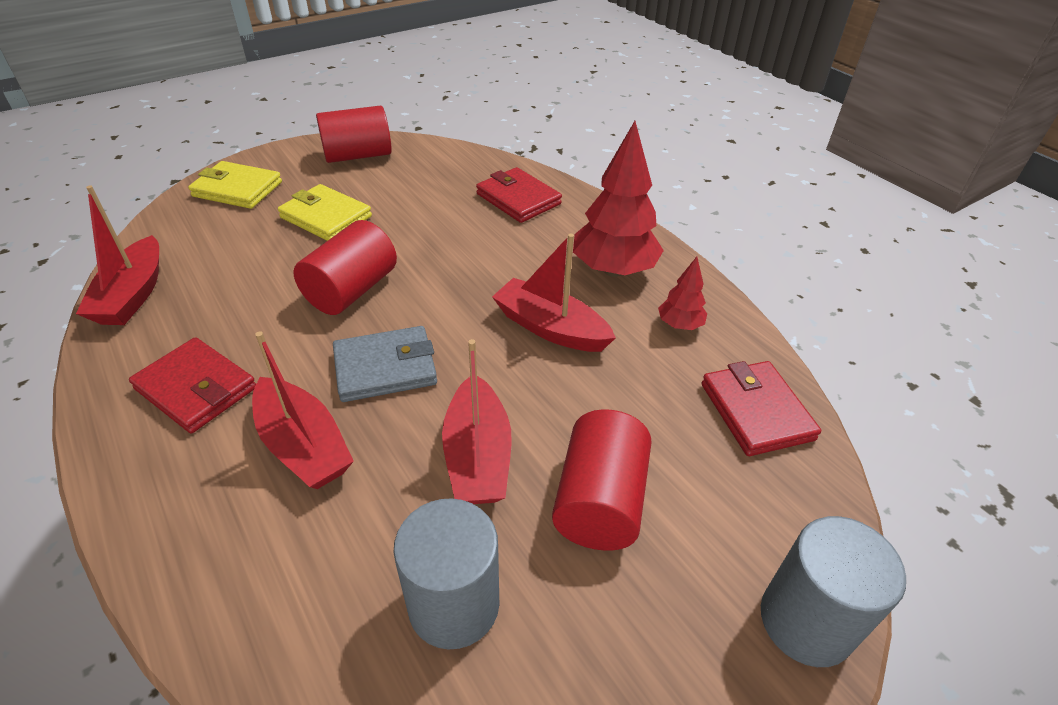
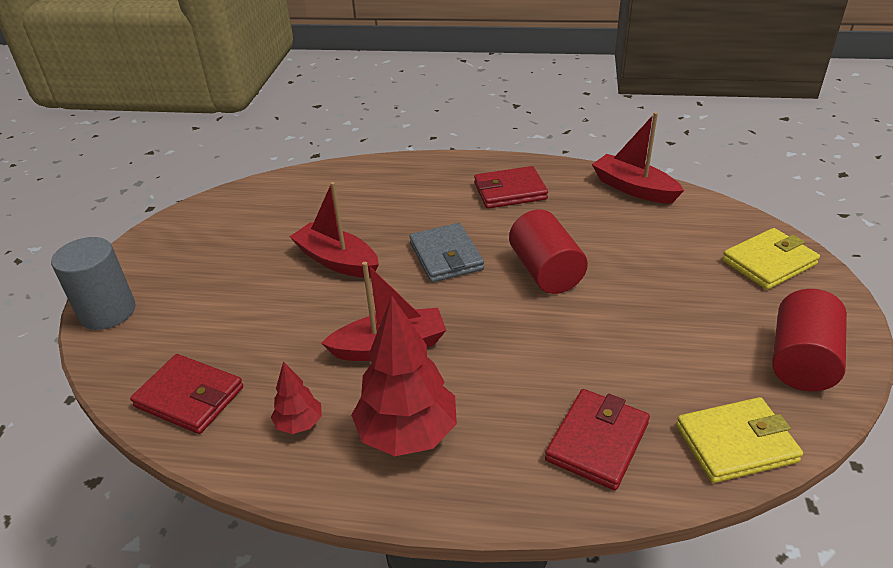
camera: 135 degrees right, 5 degrees down
red boat [252,331,354,489] -> none
yellow wallet [278,184,372,241] -> yellow wallet moved to [676,397,803,483]
grey wallet [333,326,437,402] -> grey wallet turned 45 degrees counterclockwise [409,223,484,283]
grey cylinder [393,498,499,649] -> none
red wallet [476,167,562,223] -> red wallet turned 60 degrees counterclockwise [545,389,650,490]
red cylinder [552,409,652,551] -> none

